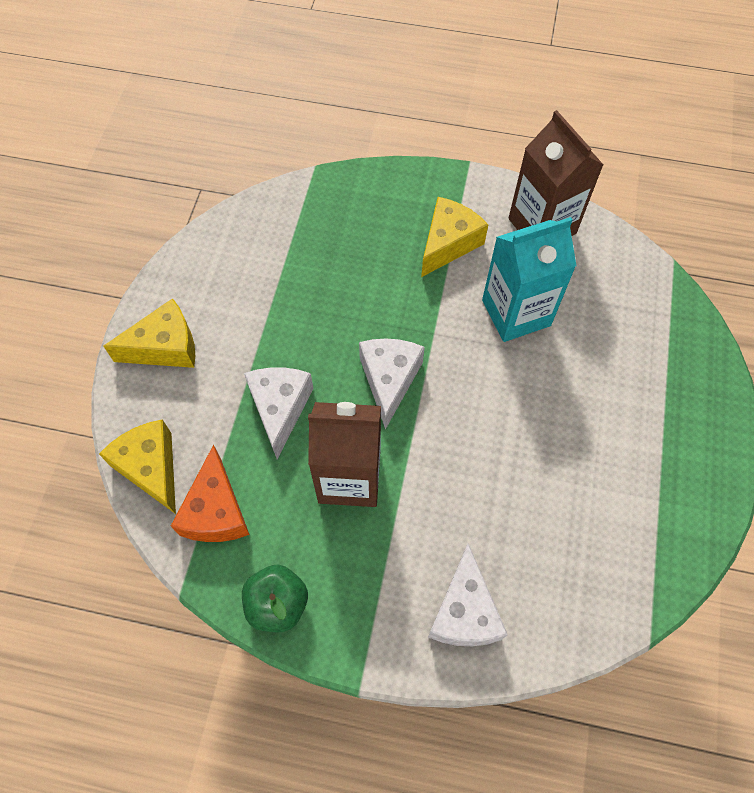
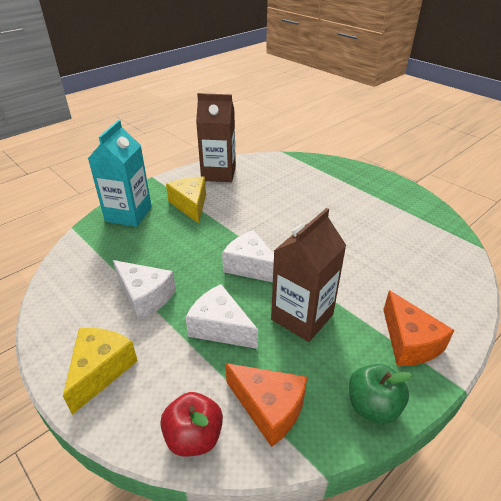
camera: 55 degrees left, 25 degrees down
yellow cheese [99,419,176,514] -> red apple [160,392,223,457]
white cheese [428,544,508,646] -> white cheese moved to [113,260,176,321]
turquoise carton [482,217,576,342] -> turquoise carton moved to [88,120,152,227]
none -> orange cheese [383,290,455,366]

